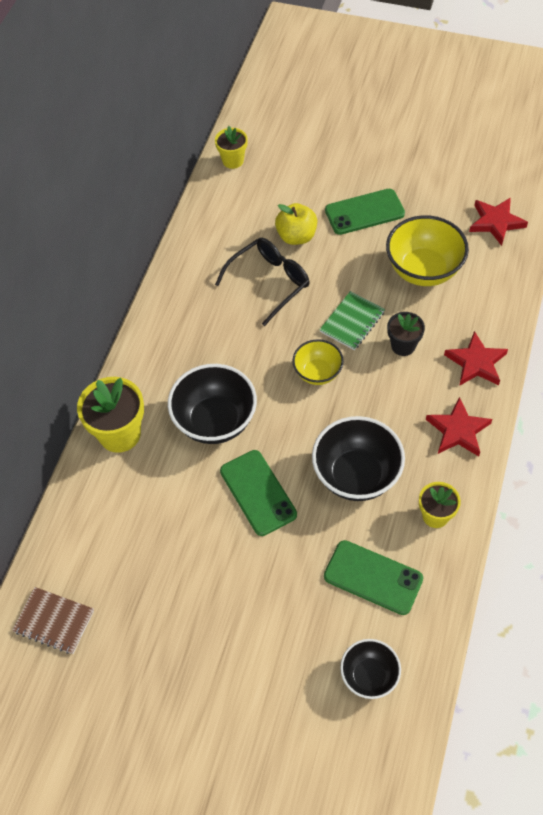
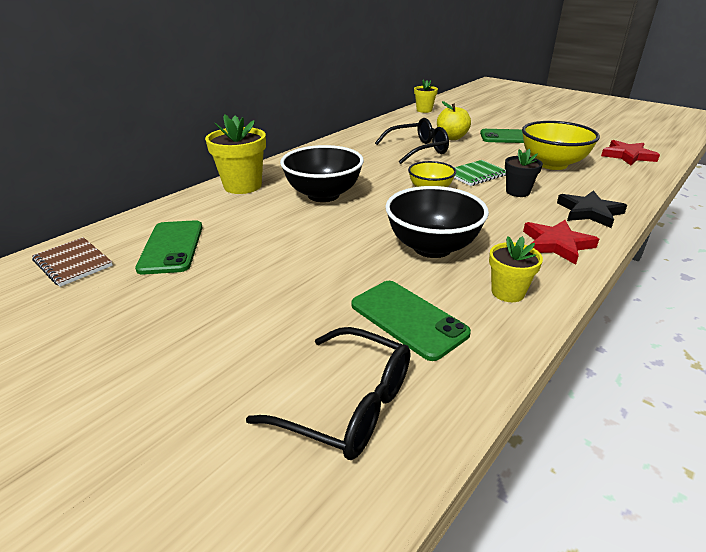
camera: 20 degrees right, 25 degrees down
green phone [220,450,297,536] -> green phone moved to [135,220,203,275]
black bowl [340,639,401,699] -> black glasses [246,327,410,460]
red star [444,331,508,386] -> black star [557,190,627,228]

